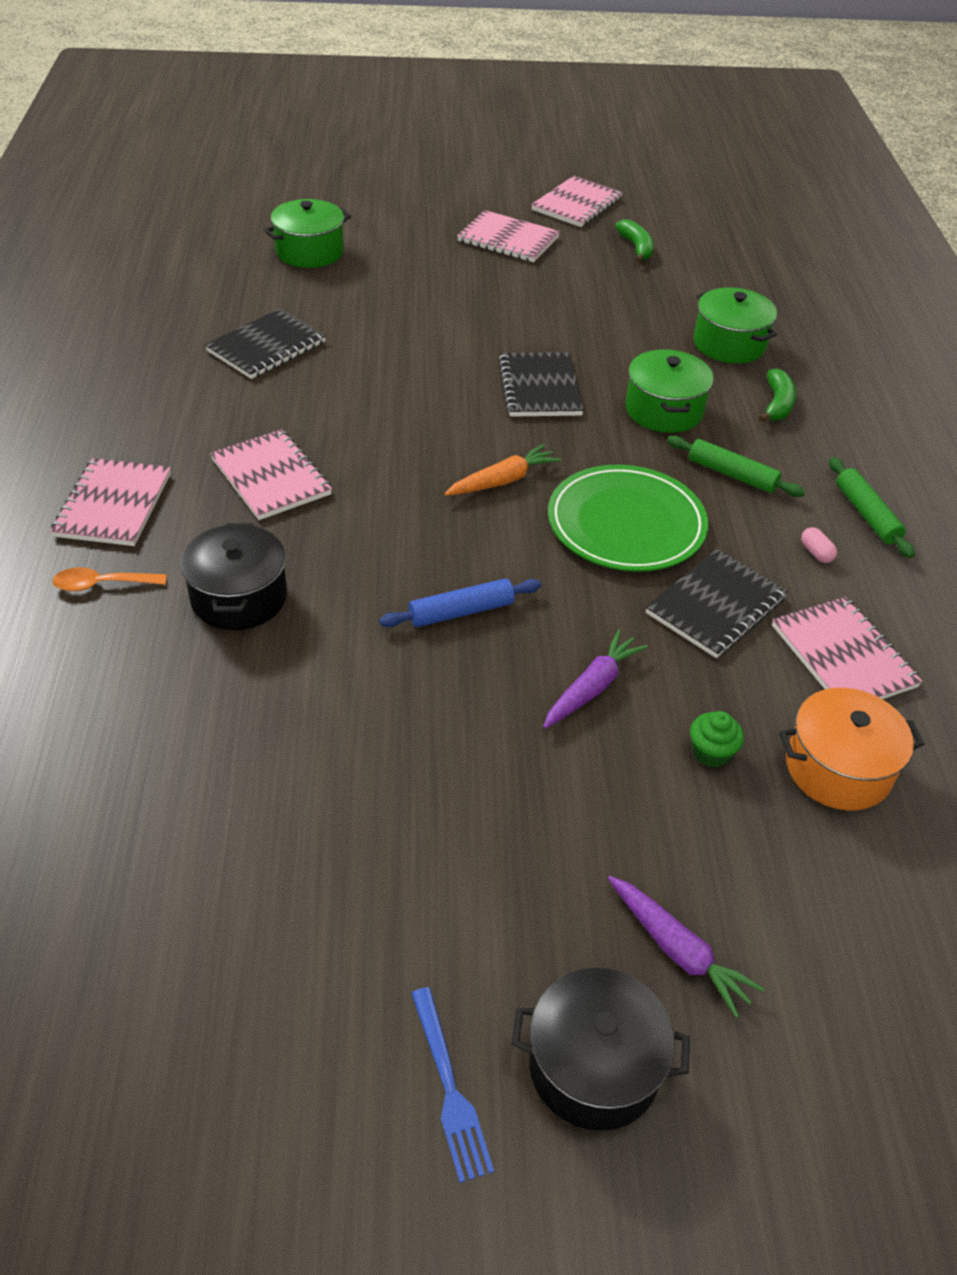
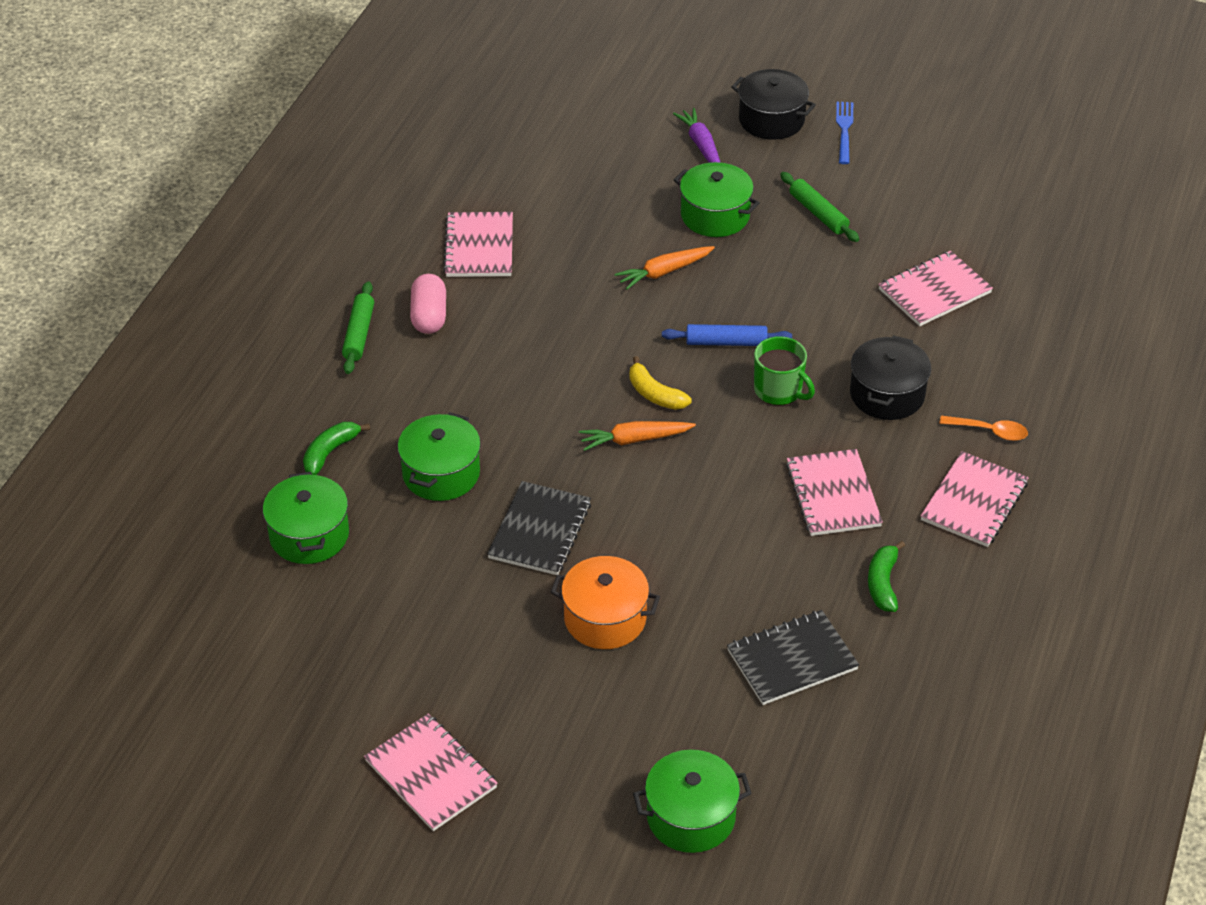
camera: 155 degrees left, 0 degrees up
pink notebook [531,176,623,227] -> pink notebook moved to [878,251,993,326]
purple carrot [543,630,648,729] -> orange carrot [615,246,715,290]
green plate [548,465,708,572] -> none
green banana [615,219,654,262] -> green banana moved to [868,541,905,612]
black notebook [646,549,788,658] -> none
green rolling pin [667,435,805,497] -> green rolling pin moved to [780,172,859,242]
green cupcake [690,711,744,767] -> none
orange pot [779,688,925,810] -> orange pot moved to [550,556,660,649]
pink capsule [801,527,837,563] -> pink capsule [410,274,446,334], size x2.01
none -> yellow banana [629,356,691,410]
none -> green pot [674,162,760,237]
none -> green mug [754,336,815,405]

